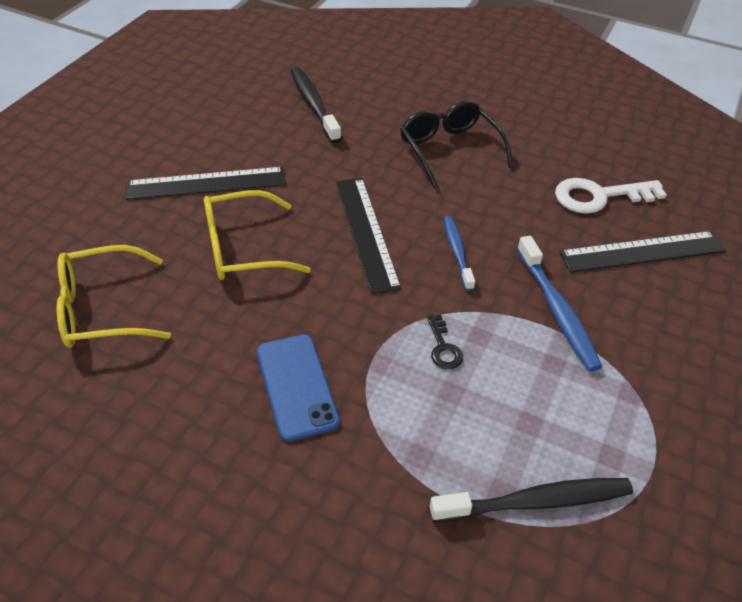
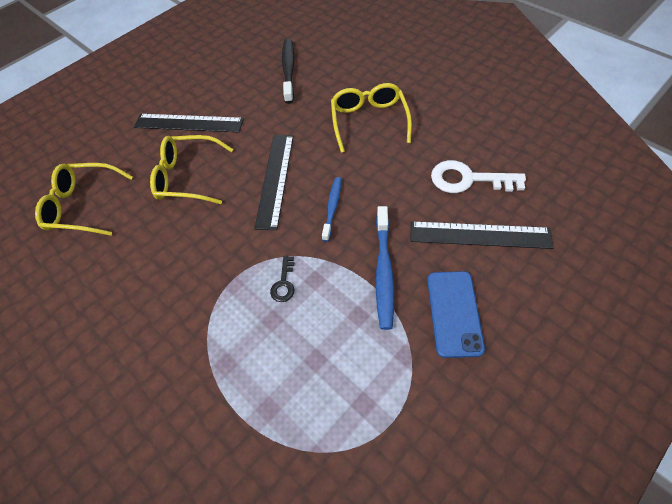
camera: 25 degrees right, 10 degrees up
blue phone [257,334,340,442] -> blue phone moved to [427,271,485,358]
black glasses [400,100,514,189] -> yellow glasses [331,83,412,153]
black toothbrush [430,478,633,522] -> none

